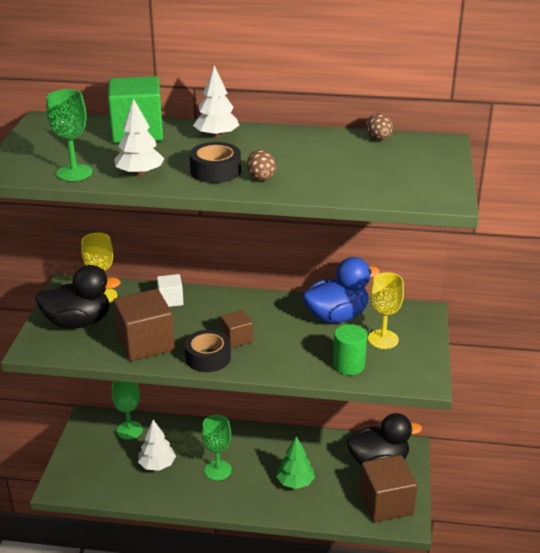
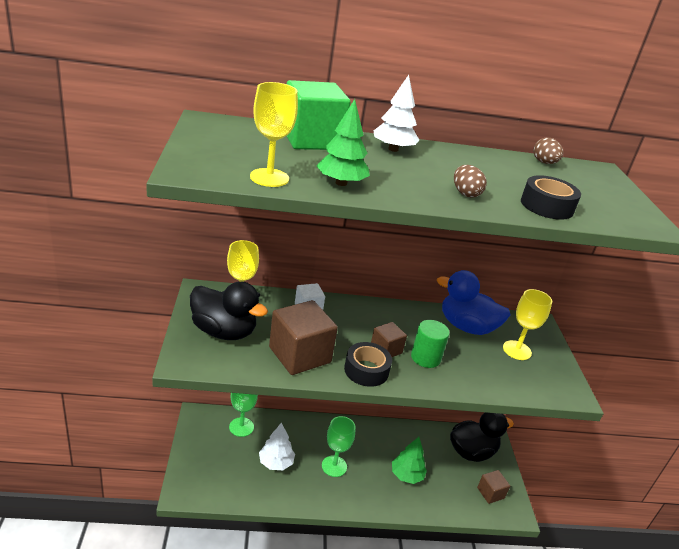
camera: 15 degrees left, 0 degrees up
black duck [35,265,121,328] -> black duck turned 45 degrees clockwise [190,281,268,340]
green goblet [46,89,92,181] -> yellow goblet [250,82,298,187]
white tree [114,99,164,177] -> green tree [316,99,370,186]
black tape [189,142,241,183] -> black tape moved to [521,175,581,220]
blue duck [302,257,380,323] -> blue duck turned 120 degrees counterclockwise [437,270,510,335]
green cylinder [333,324,367,375] -> green cylinder moved to [411,320,449,368]
brown cube [360,455,417,522] -> brown cube [477,470,510,504], size x0.53

